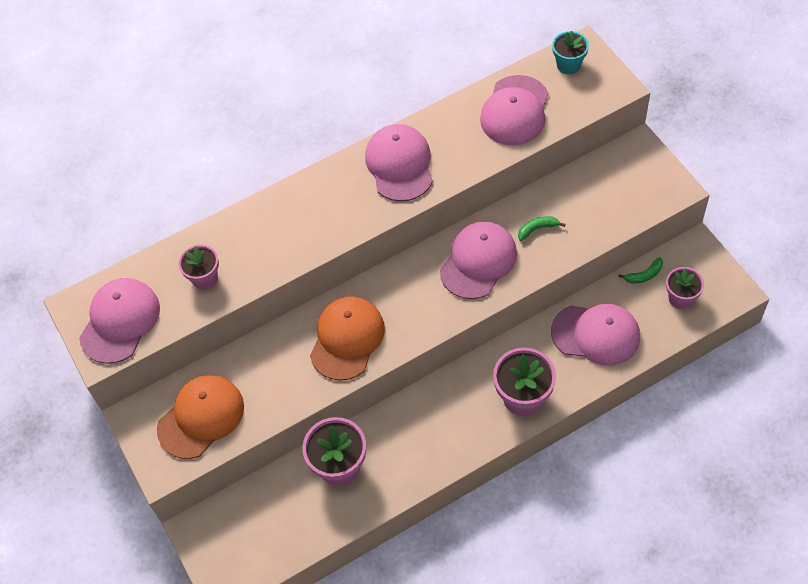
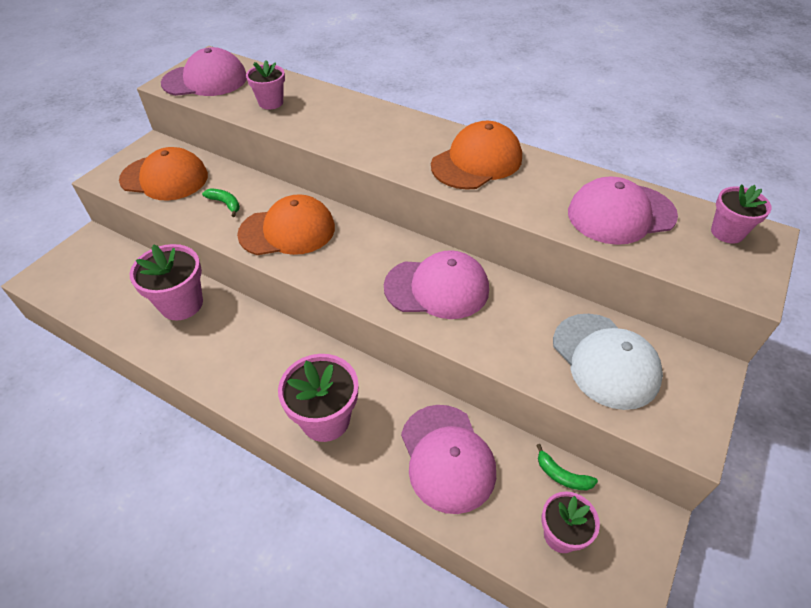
camera: 55 degrees right, 10 degrees down
pink cap [365,124,433,202] -> orange cap [431,121,522,190]
green banana [518,216,565,241] -> green banana moved to [202,189,240,217]
turquoise flower pot [552,31,589,74] -> pink flower pot [711,184,772,244]
none -> white cap [553,314,663,410]

